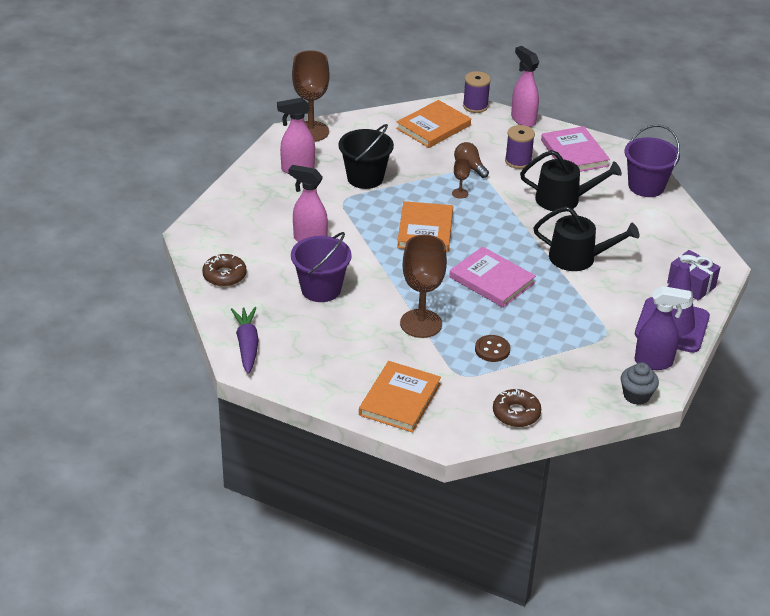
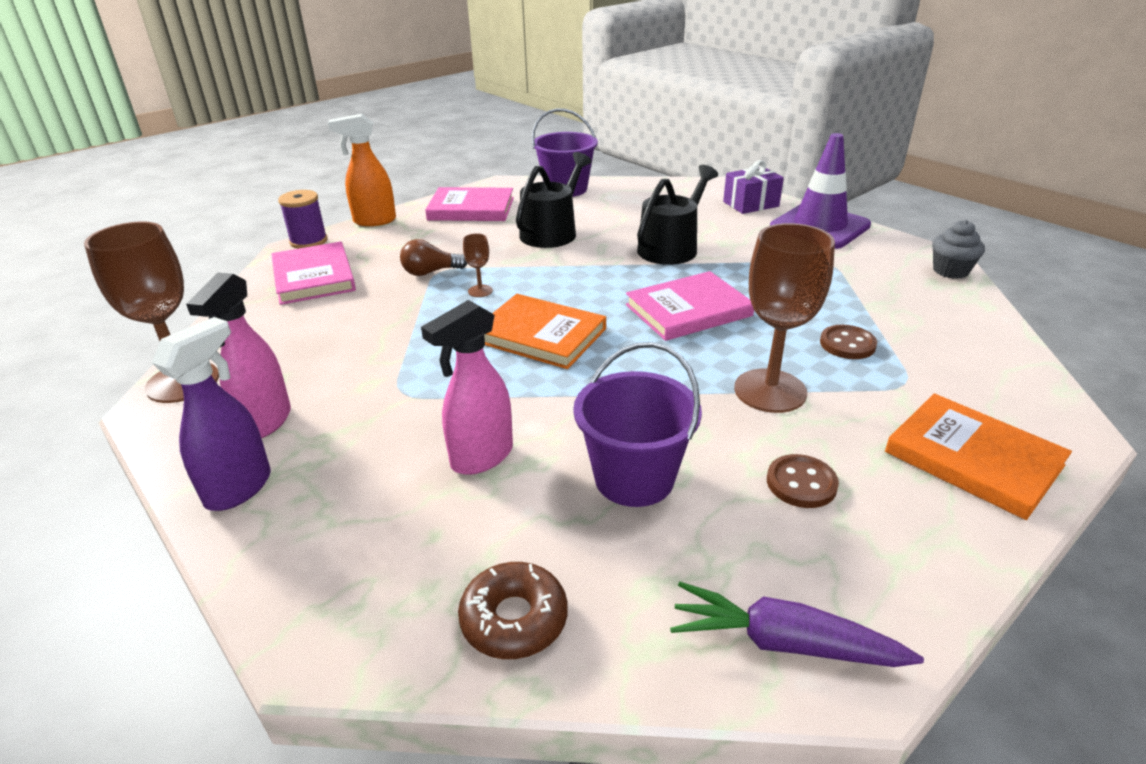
camera: 65 degrees left, 5 degrees down
black bucket [339,124,394,189] -> none
orange book [396,100,471,148] -> pink book [271,242,356,305]
brown donut [493,388,541,427] -> none
purple spool [505,125,535,169] -> none
pink spray bottle [511,46,539,127] -> orange spray bottle [328,114,396,226]
purple spray bottle [634,286,691,370] -> purple spray bottle moved to [152,317,271,511]
none -> brown button [767,454,839,508]

